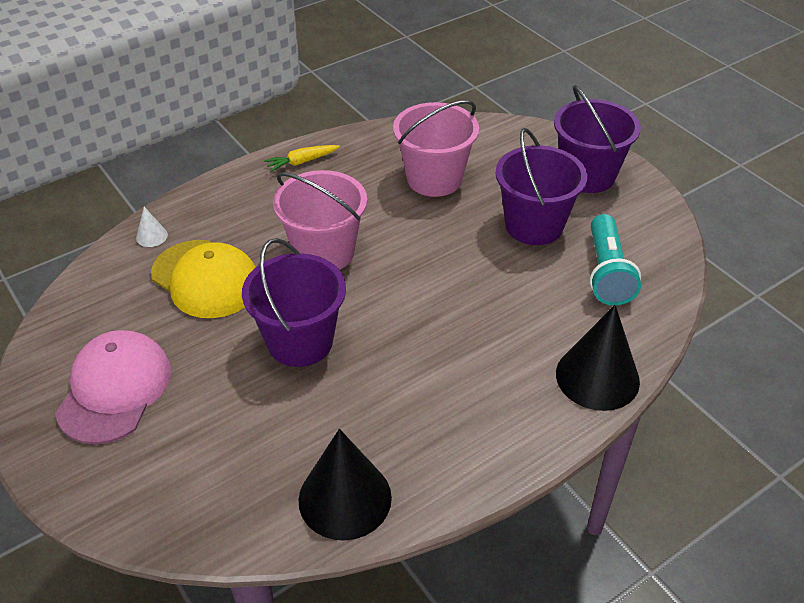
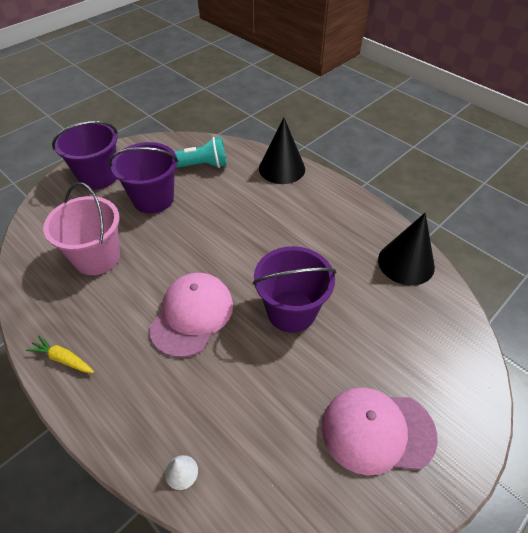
camera: 100 degrees left, 5 degrees up
yellow cap [151,240,256,318] -> none
yellow carrot [264,145,340,172] -> yellow carrot turned 150 degrees clockwise [26,335,94,373]
pink bucket [273,170,367,270] -> pink cap [149,273,233,357]

